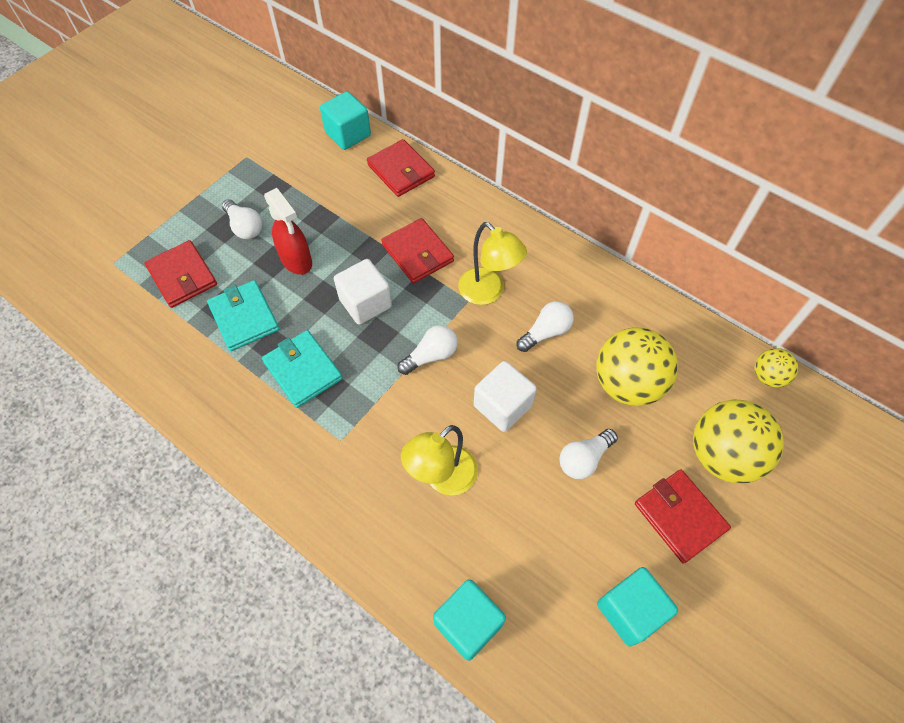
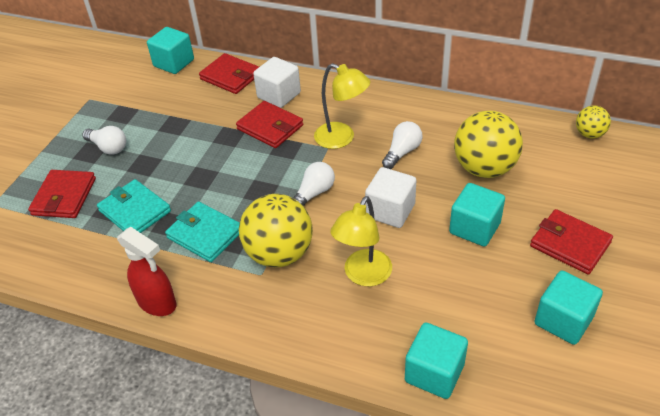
camera: 15 degrees left, 15 degrees down
red wallet [144,240,217,308] -> red wallet turned 60 degrees clockwise [28,170,96,218]
red spray bottle [264,188,312,275] -> red spray bottle moved to [117,227,176,316]
white cube [334,259,392,325] -> white cube moved to [253,57,301,108]
white light bulb [559,429,618,479] -> turquoise cube [449,183,505,247]
yellow ball [693,400,784,483] -> yellow ball moved to [239,194,313,267]

